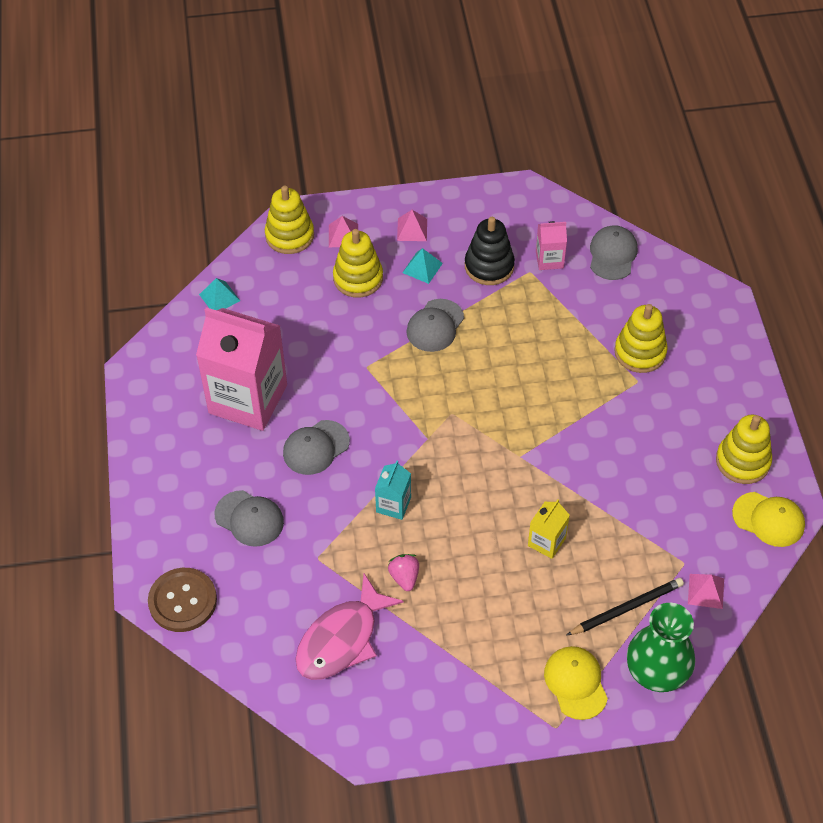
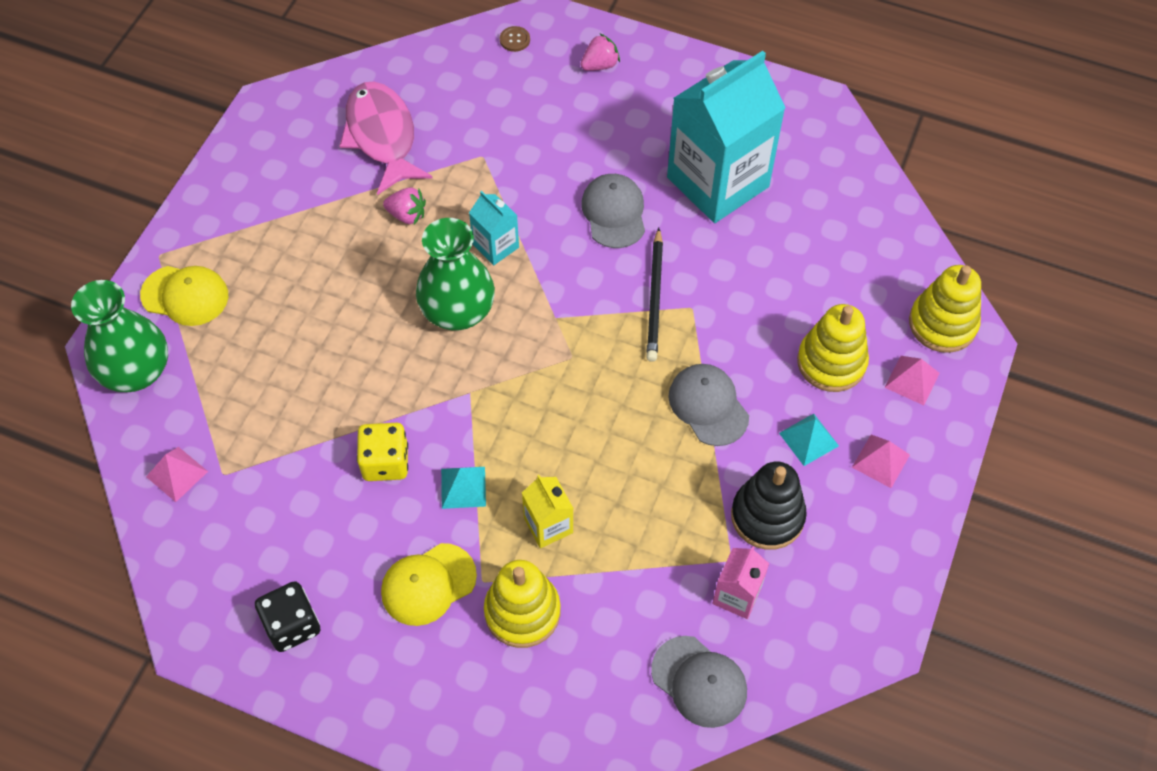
camera: 120 degrees right, 5 degrees up
brown button [148,568,217,632] -> brown button [500,26,530,52], size x0.43
pink carton [196,307,287,431] -> turquoise carton [667,51,786,223]
turquoise pyramid [199,278,240,310] -> turquoise pyramid moved to [441,467,486,509]
grey cap [214,490,284,547] -> none
yellow carton [528,500,570,559] -> yellow carton moved to [522,475,573,548]
black pencil [567,578,684,635] -> black pencil moved to [646,228,663,362]
yellow stacking toy [716,415,772,484] -> black dice [255,581,321,652]
yellow cap [732,492,805,547] -> yellow cap moved to [381,543,477,626]
none -> yellow dice [357,423,408,481]
none -> green vase [416,218,495,330]
none -> pink strawberry [581,34,620,71]

